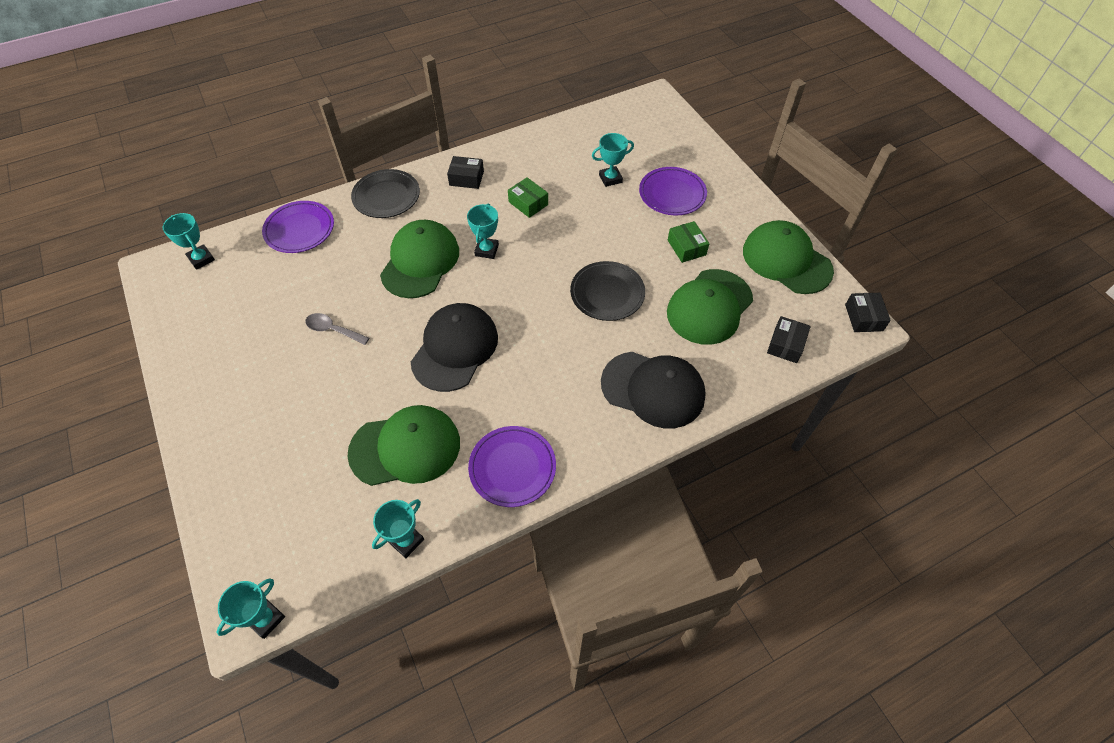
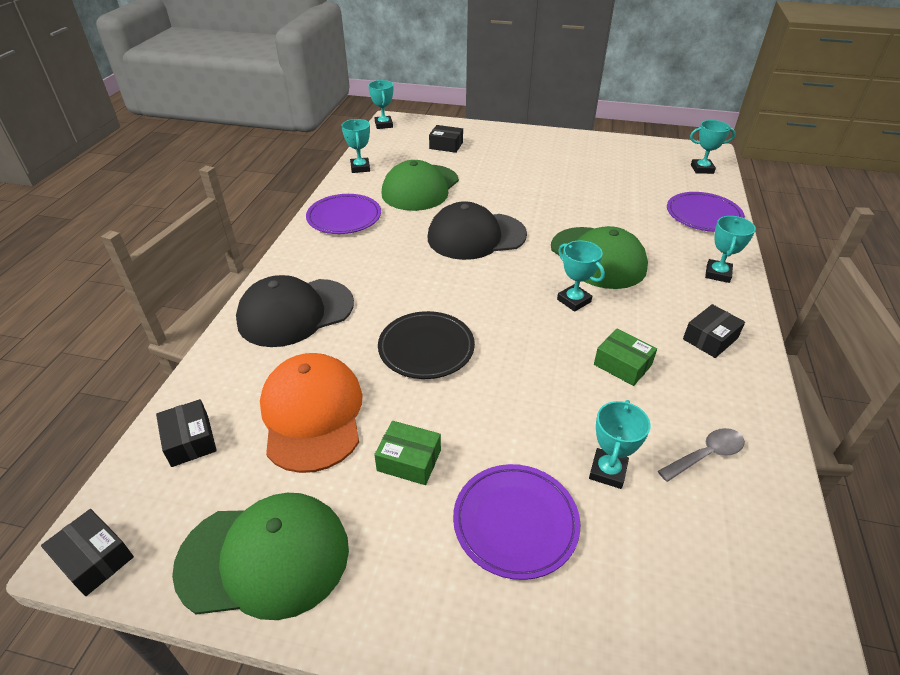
camera: 130 degrees right, 15 degrees down
grey spoon [305,313,369,345] -> grey spoon moved to [658,428,745,482]
black plate [351,169,420,218] -> turquoise trophy [705,216,756,283]
black cap [411,303,498,392] -> black cap turned 105 degrees clockwise [428,201,527,260]
green box [508,177,548,218] -> green box turned 45 degrees clockwise [594,329,657,386]
green cap [667,269,753,345] -> orange cap [260,353,363,473]
none -> black box [429,125,463,153]

